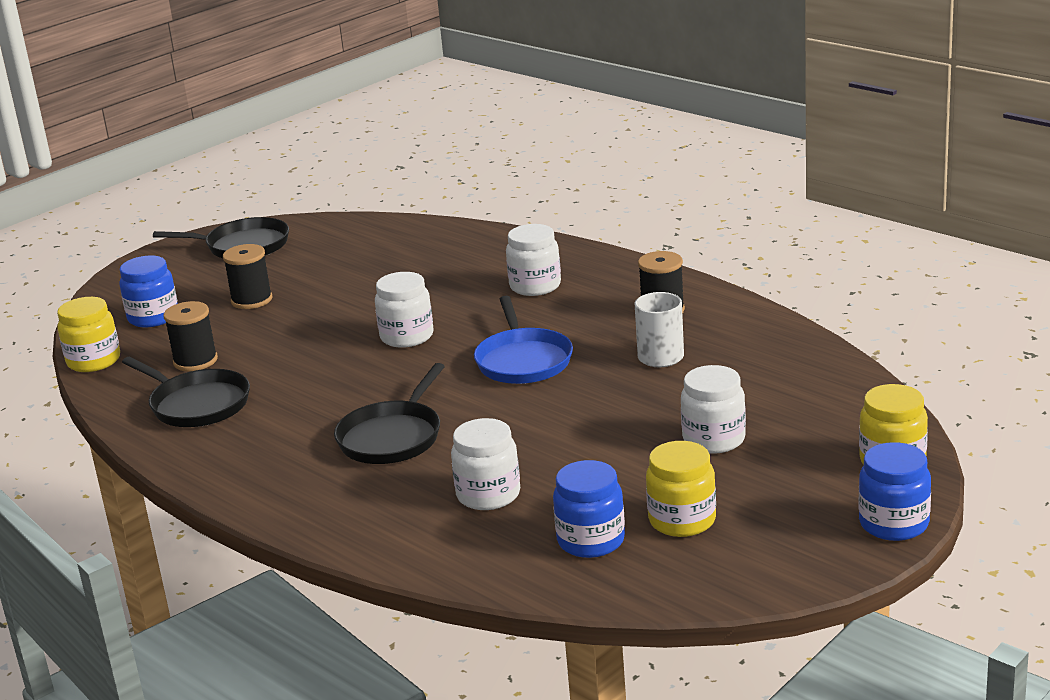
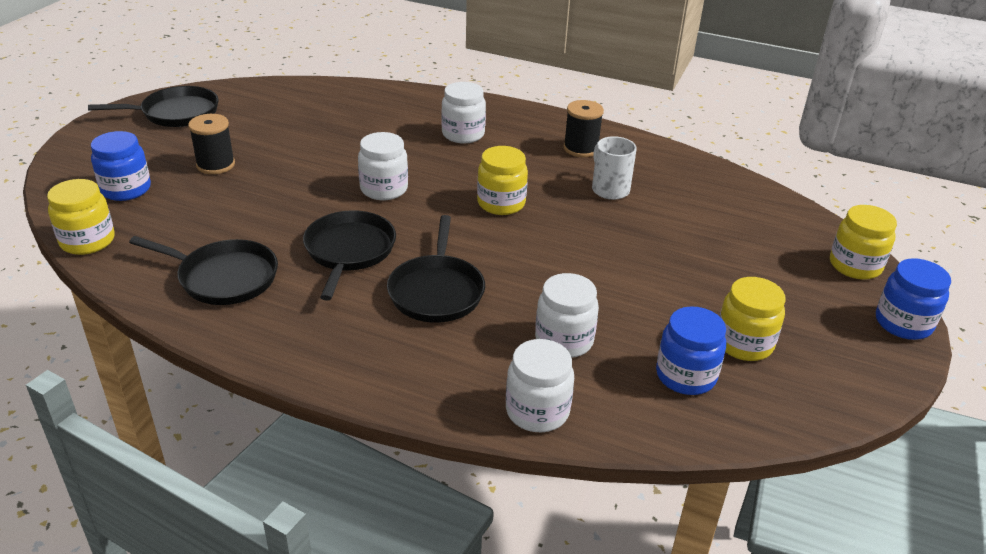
camera: 25 degrees left, 10 degrees up
black spool [164,301,218,371] -> none
blue pan [474,296,573,384] -> yellow jar [477,146,528,215]
white jar [681,365,746,454] -> white jar moved to [506,339,574,432]
none -> black pan [303,210,396,301]

